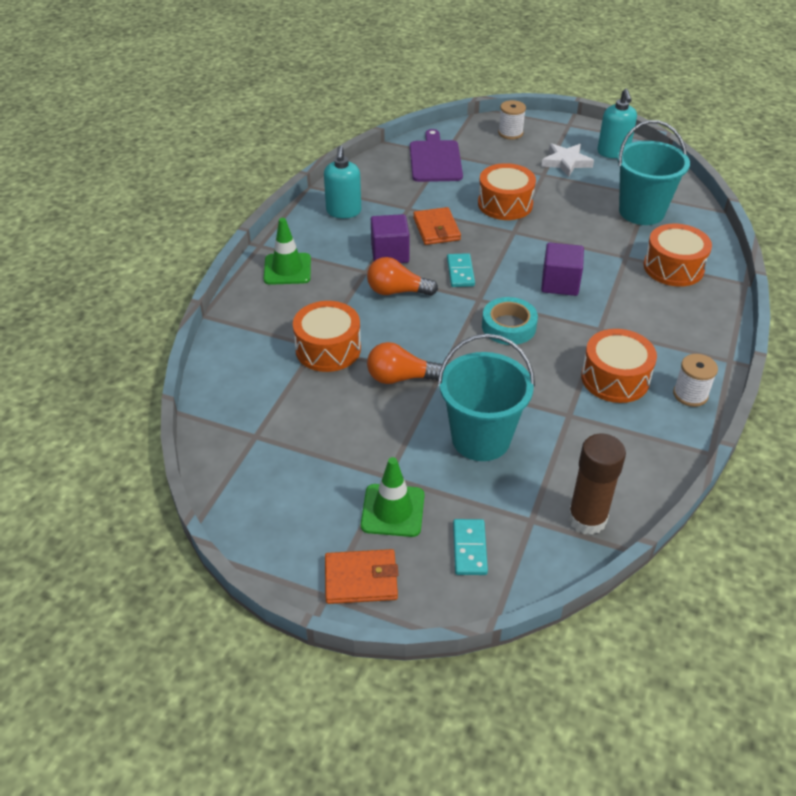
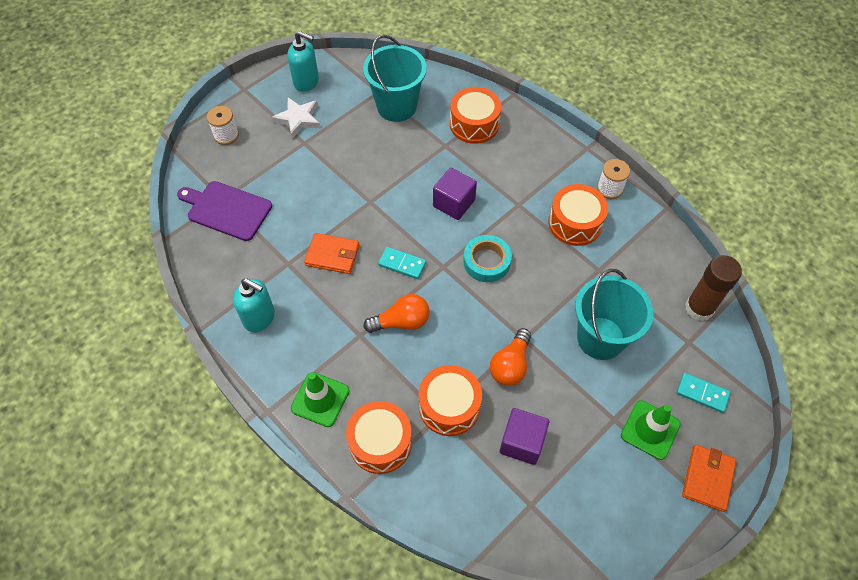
camera: 65 degrees left, 15 degrees up
orange light bulb [367,257,438,296] -> orange light bulb turned 135 degrees counterclockwise [363,294,430,333]
purple cube [371,214,410,263] -> purple cube moved to [499,408,549,465]
orange drum [478,163,536,220] -> orange drum moved to [346,401,412,474]

